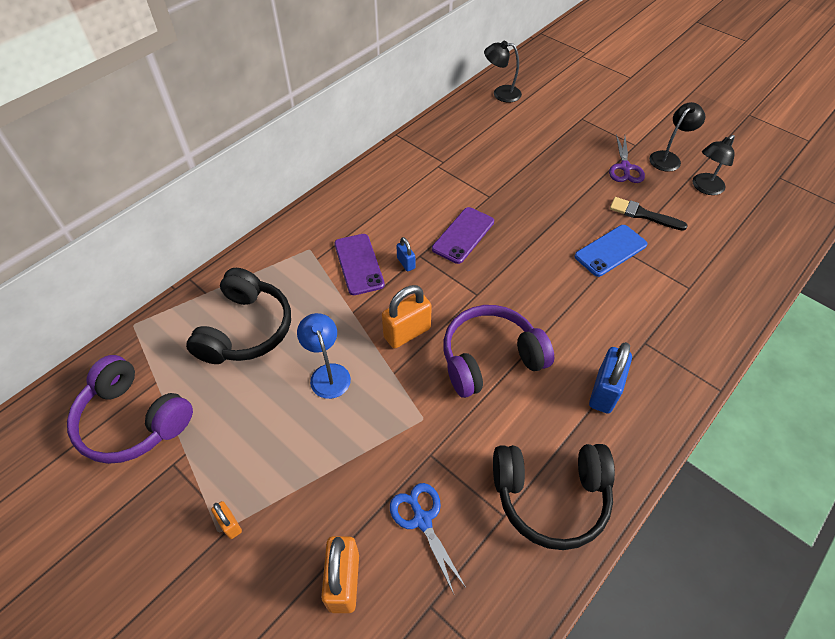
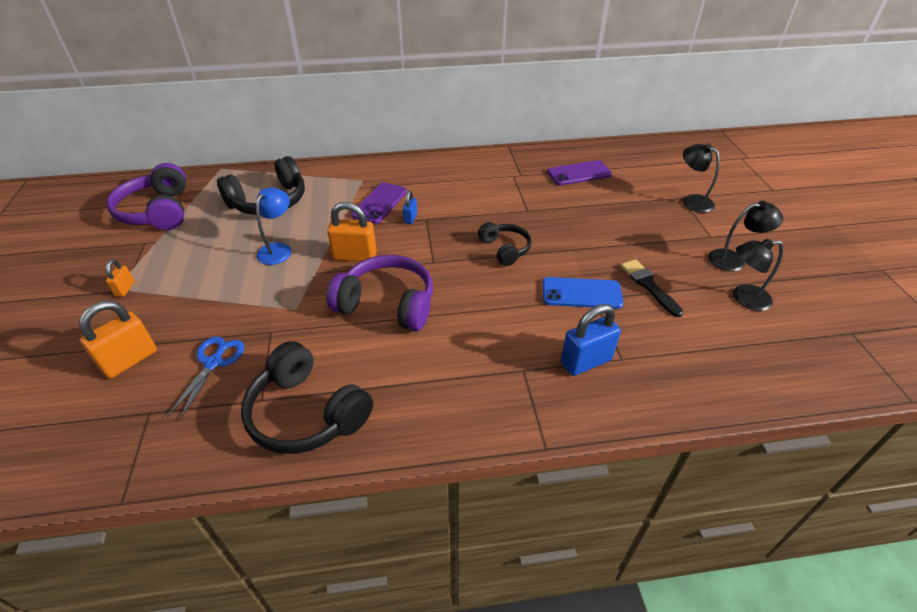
camera: 40 degrees right, 10 degrees down
purple phone [432,207,494,264] -> purple phone moved to [547,160,612,185]
black lamp [484,41,522,102] -> black lamp moved to [683,144,720,213]
blue padlock [589,342,632,414] -> blue padlock moved to [561,304,621,376]
purple scissors [609,134,645,183] -> none
none -> black headphones [478,222,532,266]

